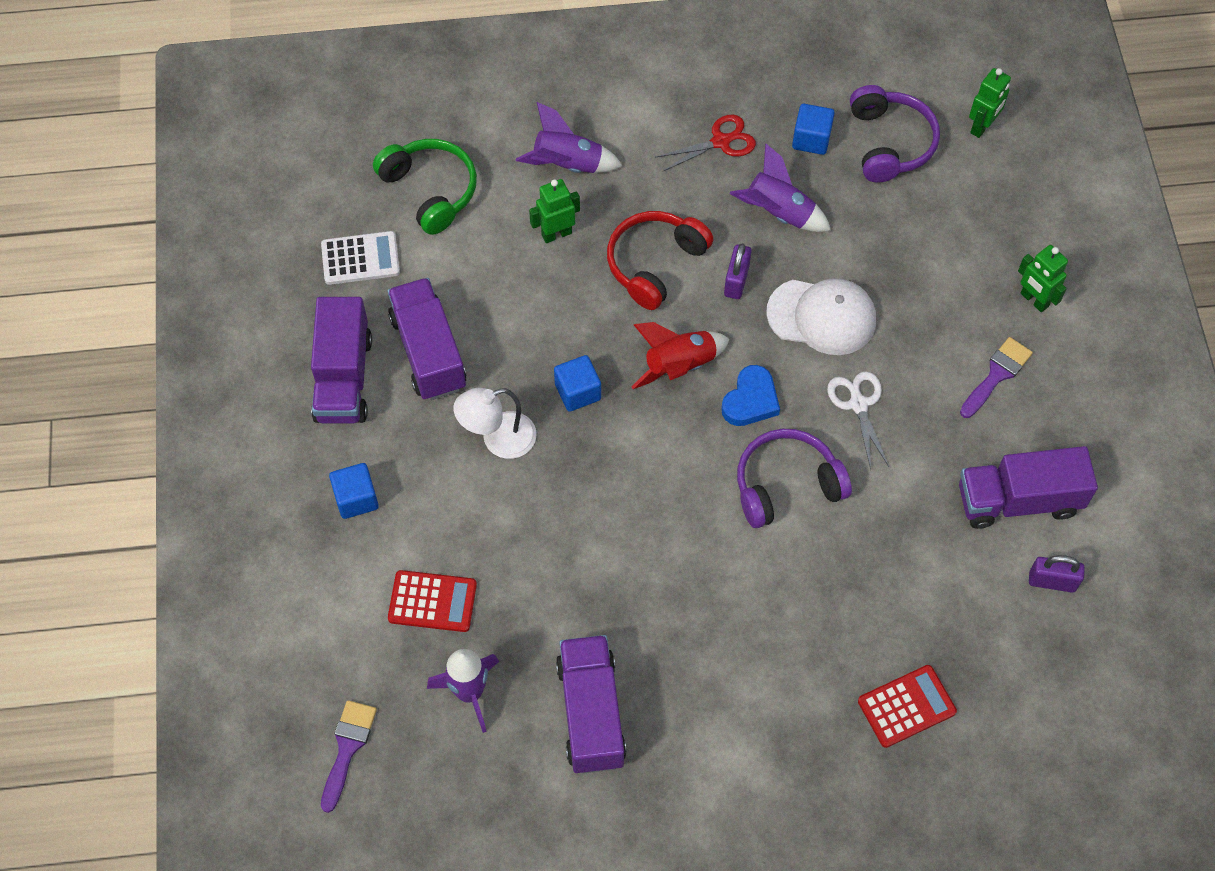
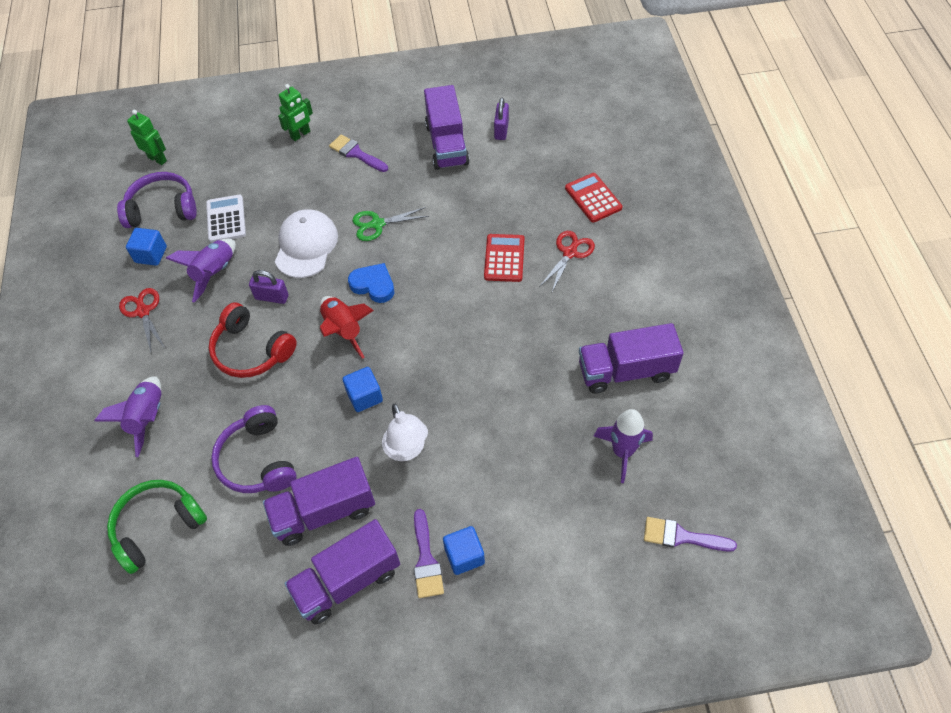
camera: 90 degrees left, 5 degrees down
purple truck [311,297,372,423] -> purple truck turned 150 degrees clockwise [284,519,400,624]
white calculator [321,231,400,285] -> white calculator moved to [206,195,246,243]
red calculator [388,570,477,632] -> red calculator moved to [484,234,525,282]
green robot [529,179,580,243] -> none
purple headphones [737,429,852,528] -> purple headphones moved to [211,405,297,493]
white scissors [827,371,889,470] -> green scissors [352,207,429,241]
none -> purple brush [414,509,444,598]
none -> red scissors [539,231,595,292]

